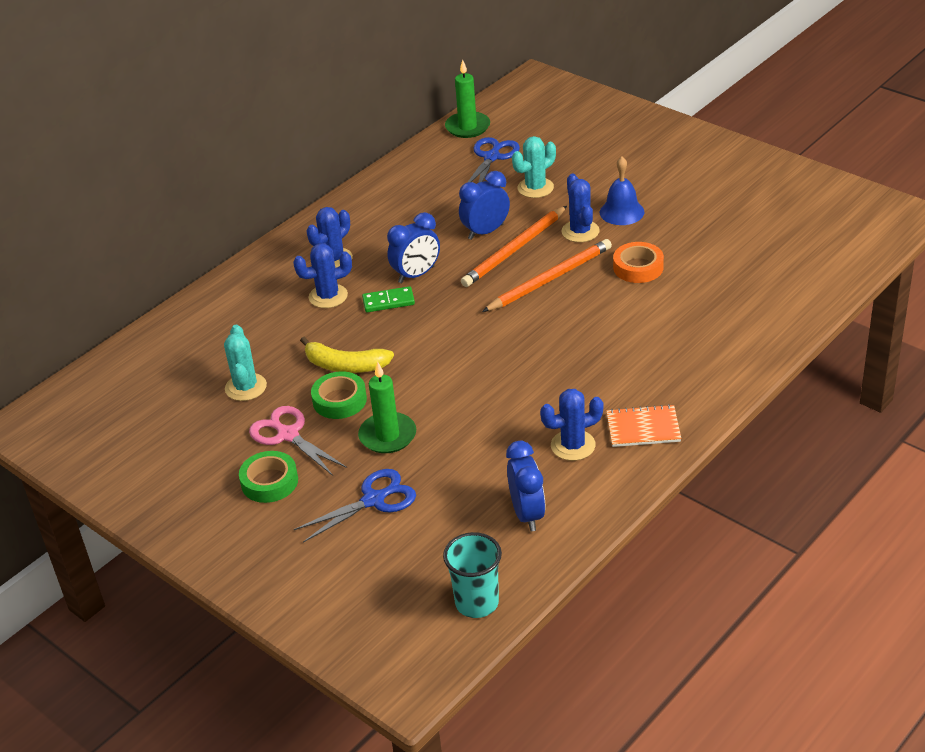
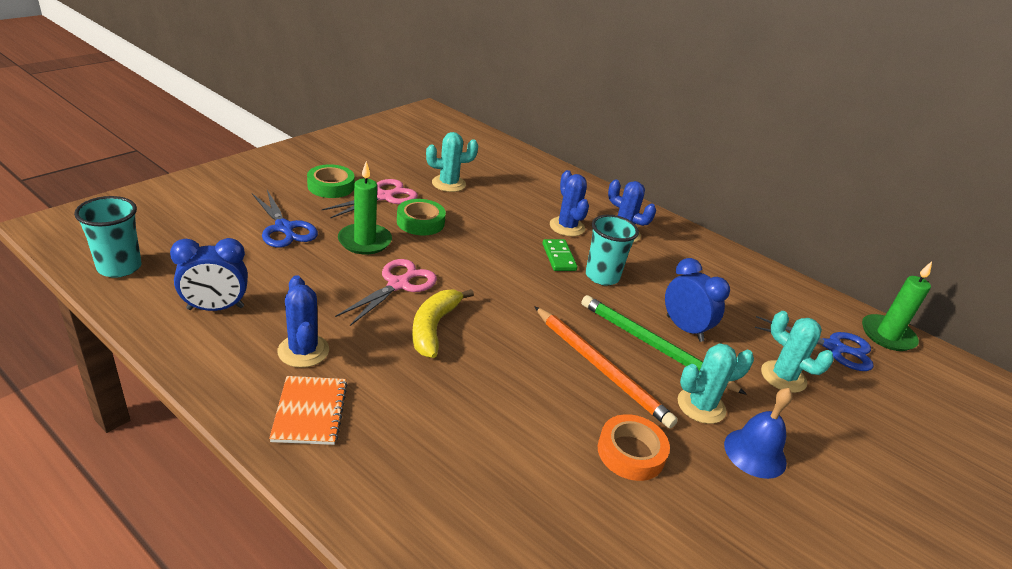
camera: 80 degrees right, 5 degrees down
yellow banana [300,337,394,373] -> yellow banana moved to [412,289,474,358]
blue clock [387,212,440,283] -> turquoise cup [586,215,639,285]
orange pencil [461,206,567,287] -> green pencil [581,295,747,395]
blue cactus [561,174,600,242] -> turquoise cactus [678,343,754,424]
none -> pink scissors [335,259,437,326]

